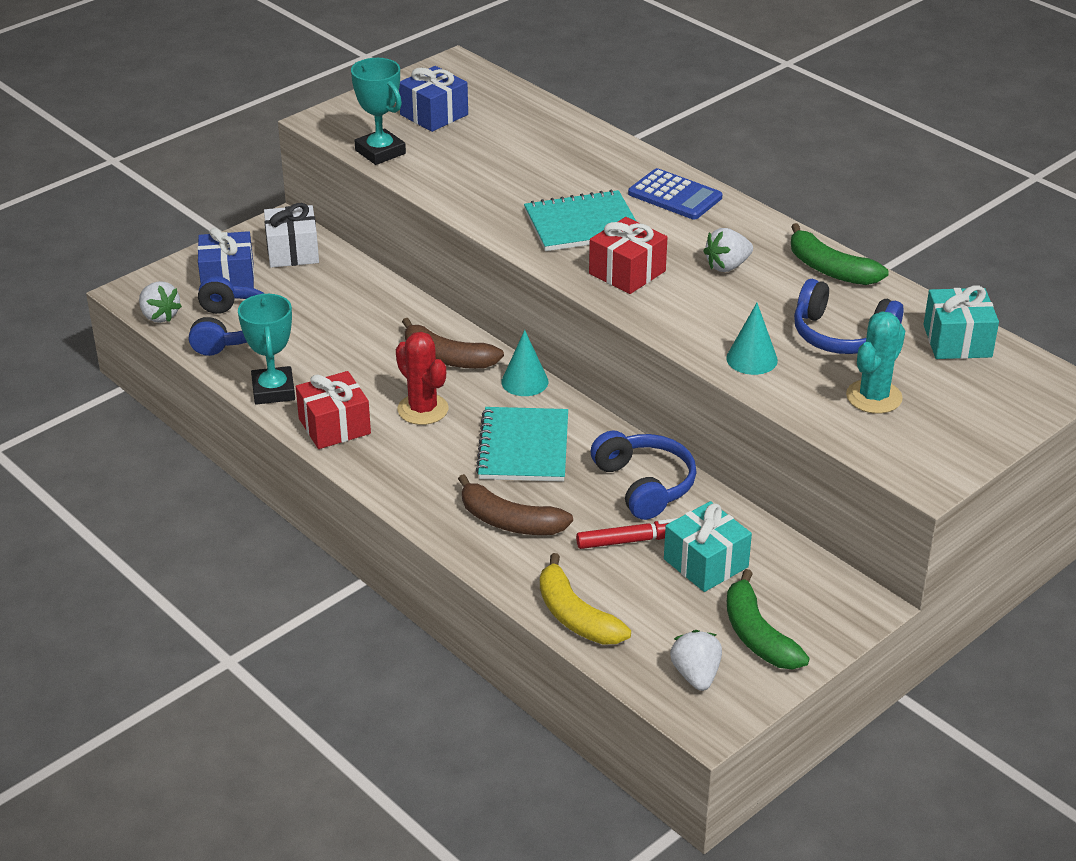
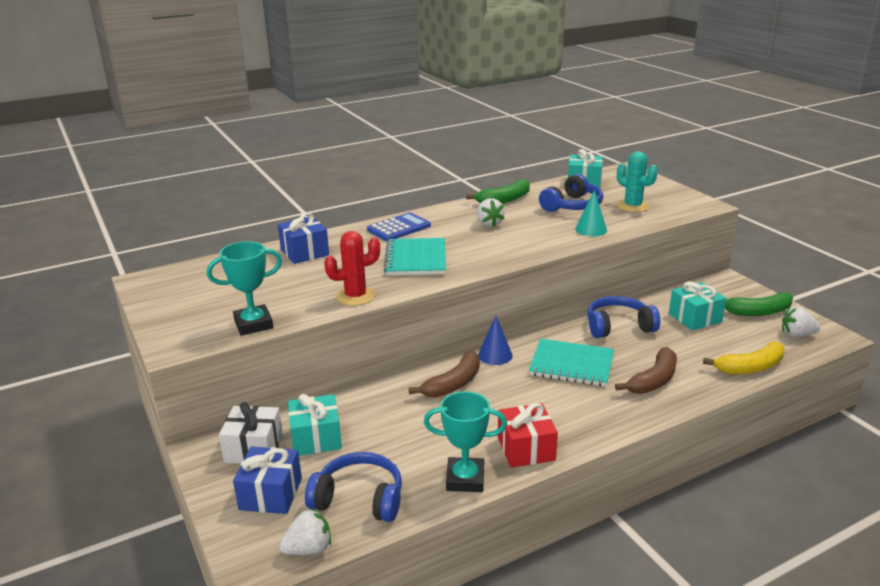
camera: 75 degrees left, 10 degrees down
red cactus [396,332,448,425] -> red cactus moved to [324,231,380,306]
blue gift [399,66,468,132] -> blue gift moved to [278,213,329,264]
turquoise cone [501,330,548,396] -> blue cone [478,316,513,365]
red marker [576,518,678,549] -> none
red gift [589,217,667,294] -> none
none -> turquoise gift [288,394,342,456]

